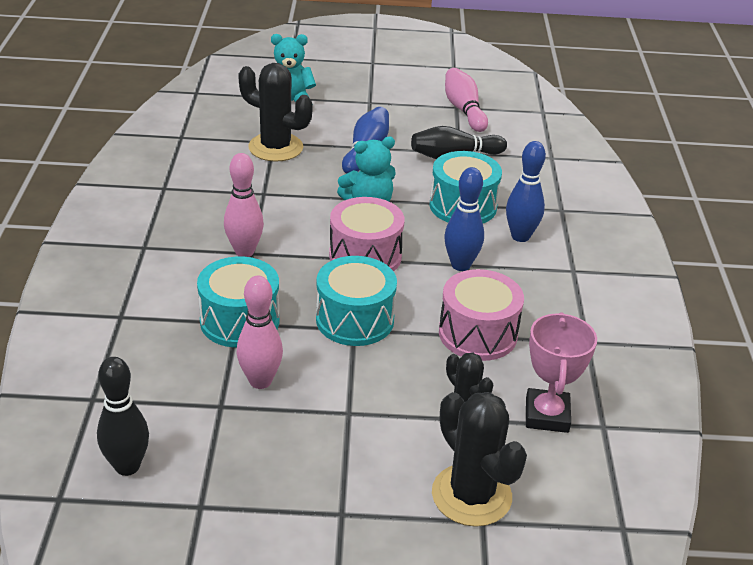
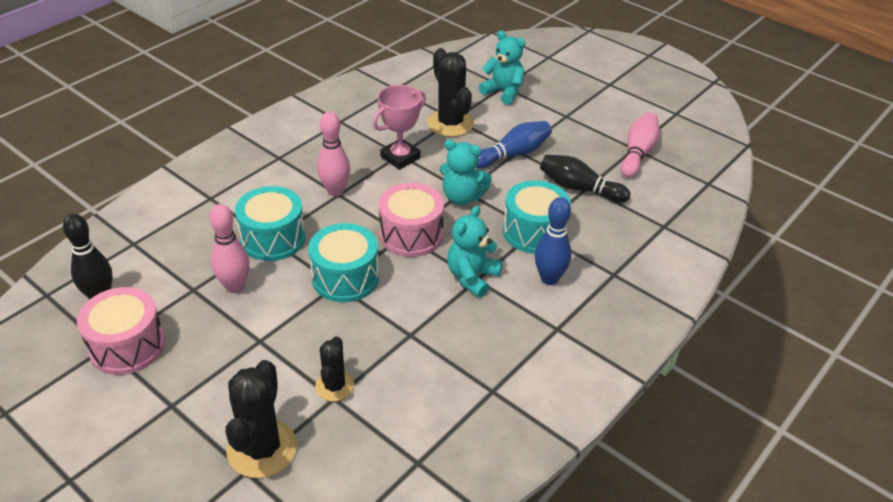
camera: 40 degrees right, 5 degrees up
pink drum [439,269,524,361] -> pink drum moved to [77,287,165,375]
blue bowling pin [445,167,484,271] -> turquoise teddy bear [447,206,502,298]
pink trophy [526,312,597,433] -> pink trophy moved to [373,85,426,170]

